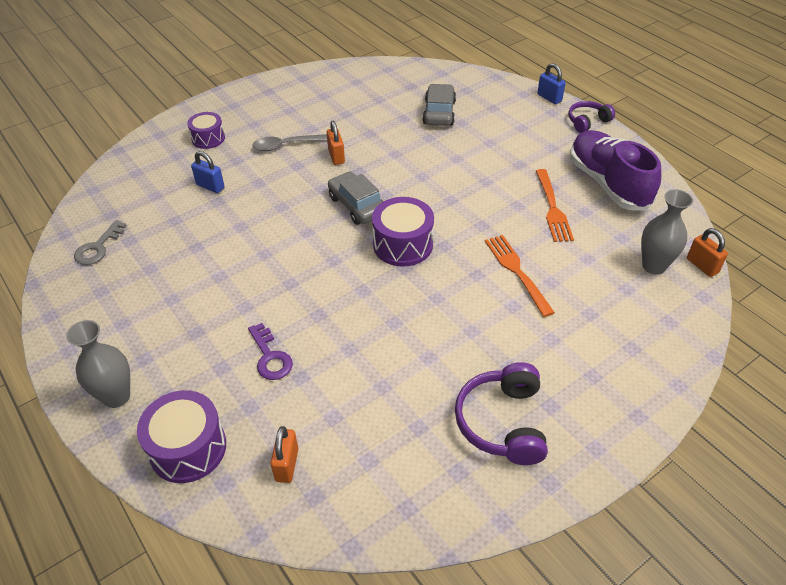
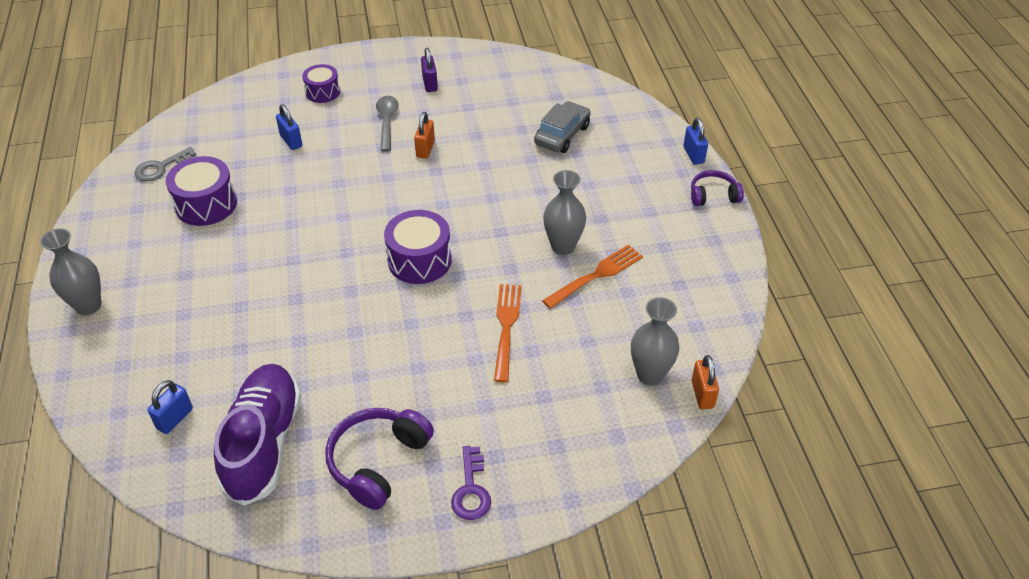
camera: 25 degrees right, 0 degrees up
purple drum [137,390,226,483] -> purple drum moved to [166,156,237,226]
purple key [248,323,293,380] -> purple key moved to [451,446,491,520]
grey spoon [252,134,327,151] -> grey spoon turned 75 degrees clockwise [376,96,399,152]
orange padlock [271,426,298,483] -> blue padlock [148,380,193,434]
grey car [328,171,383,225] -> none
orange fork [536,169,574,242] -> orange fork turned 150 degrees counterclockwise [542,245,643,309]
purple shoe [570,130,661,211] -> purple shoe moved to [214,364,301,506]
none -> purple padlock [421,48,438,92]
none -> grey vase [543,170,586,255]

